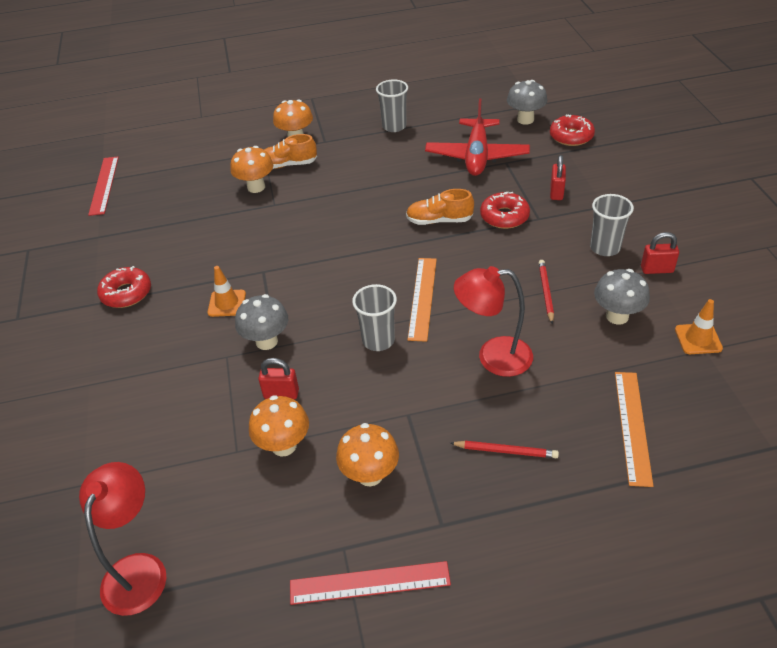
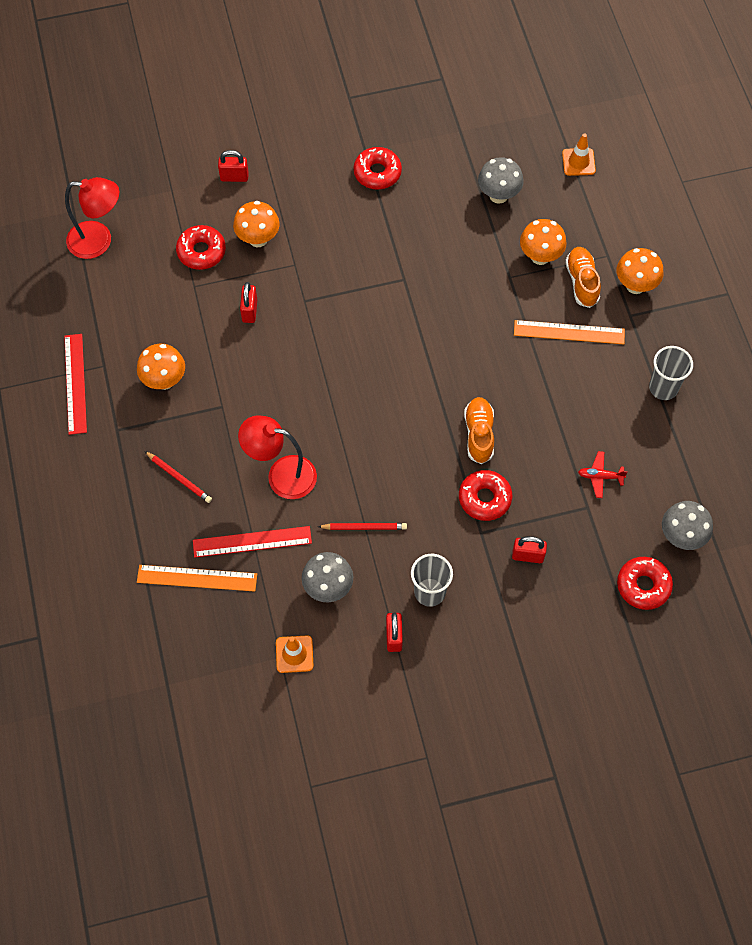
camera: 85 degrees right, 20 degrees up
red ruler [88,157,119,216] -> red ruler moved to [193,526,312,557]
orange traffic cone [208,266,246,317] -> orange traffic cone moved to [562,133,596,176]
grey mushroom [235,294,288,350] -> grey mushroom moved to [478,157,524,204]
orange mushroom [249,395,309,457] -> orange mushroom moved to [233,201,279,247]
grey cup [352,284,397,351] -> none
orange ruler [408,258,437,342] -> orange ruler moved to [514,320,625,344]
red plane [425,99,530,176] -> red plane [578,451,628,498], size x0.42
red pencil [450,441,559,458] -> red pencil turned 60 degrees counterclockwise [145,451,212,503]
red lamp [454,266,533,377] -> red lamp turned 75 degrees counterclockwise [238,415,317,499]
none -> red donut [176,225,226,270]
none -> red padlock [218,150,249,182]

